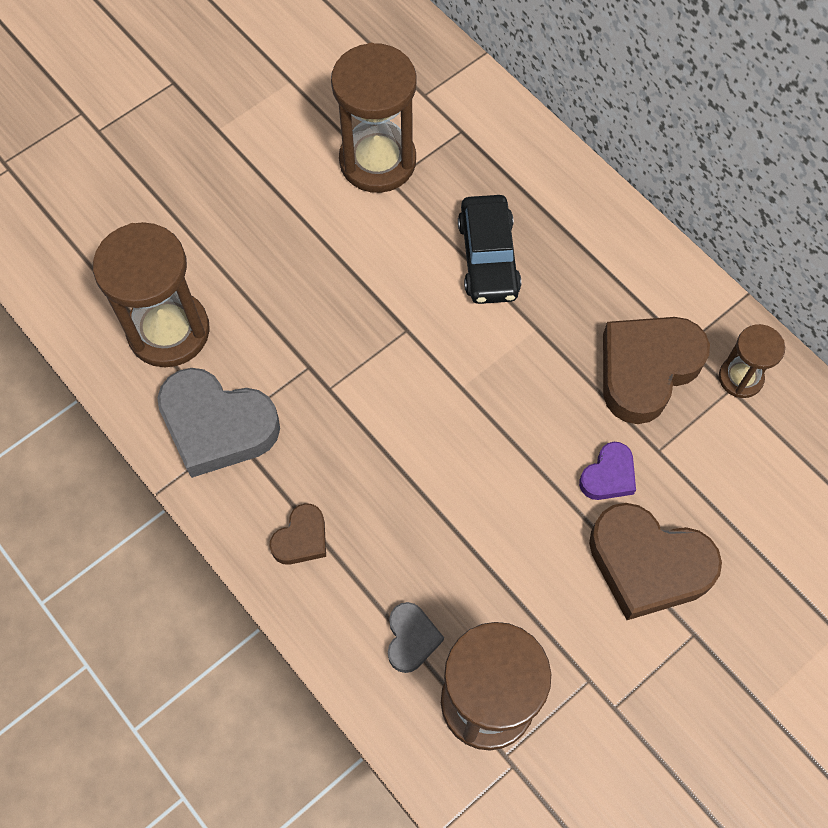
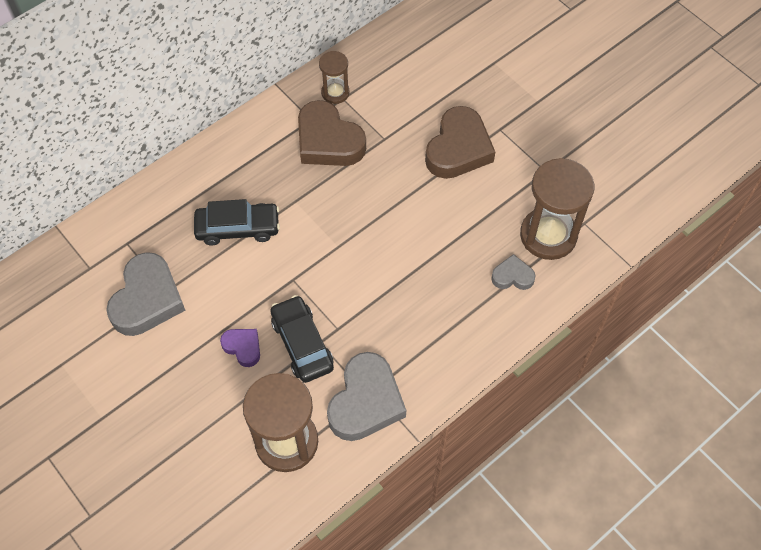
camera: 90 degrees left, 5 degrees down
brown heart [269,503,326,565] -> none
brown hourglass [331,43,417,193] -> grey heart [106,252,185,336]
purple heart [579,442,636,500] -> purple heart moved to [220,329,260,367]
none -> black car [270,295,334,383]

